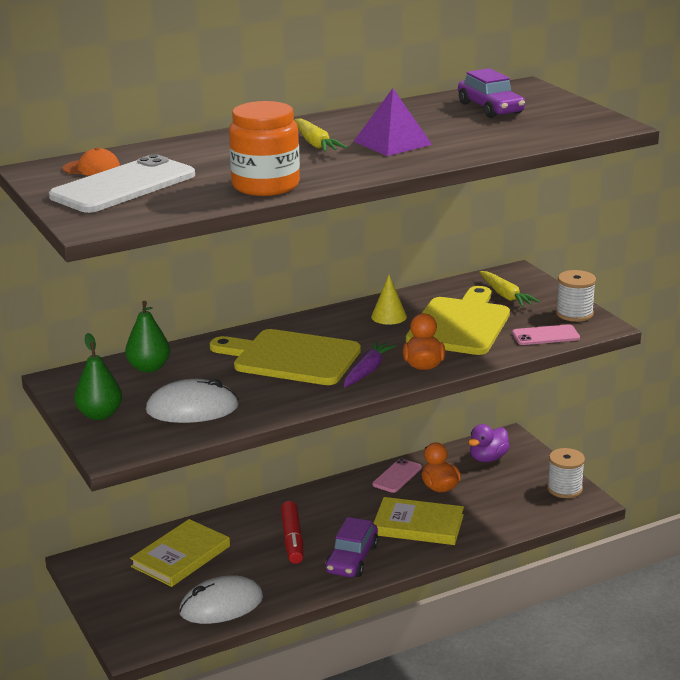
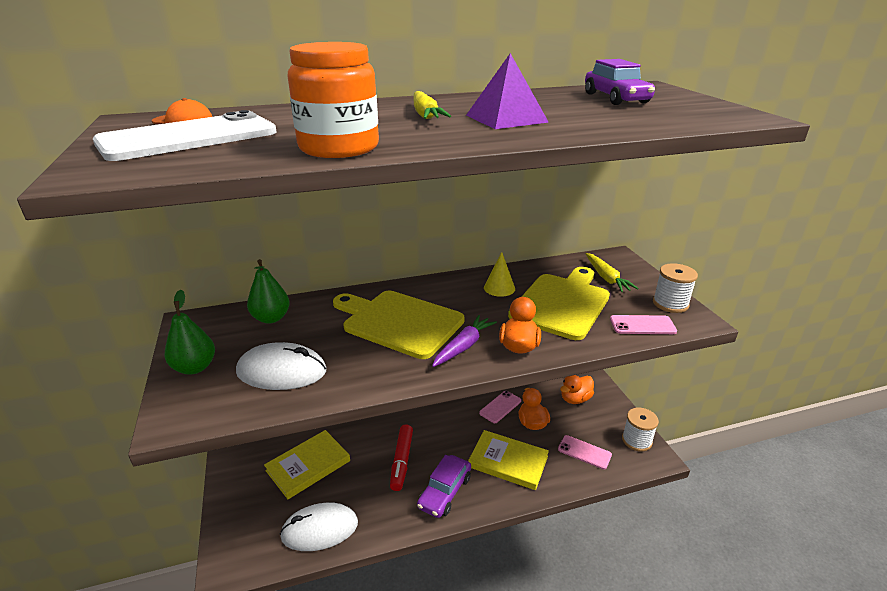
camera: 10 degrees right, 5 degrees up
purple duck [468,424,510,462] -> orange duck [560,375,594,404]
none -> pink phone [558,435,612,470]

